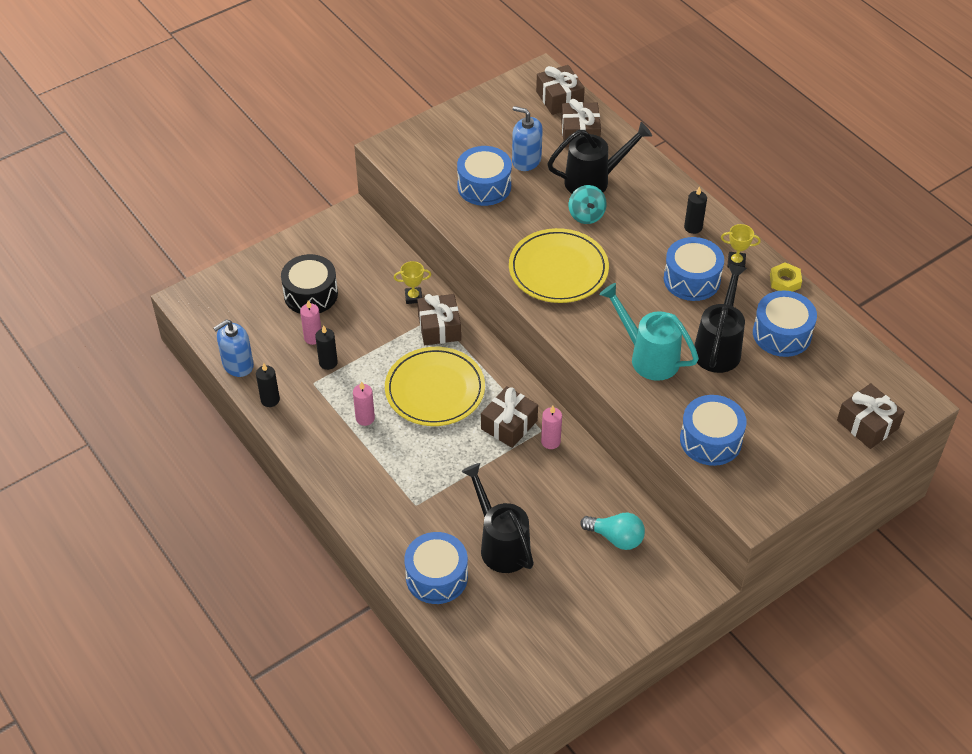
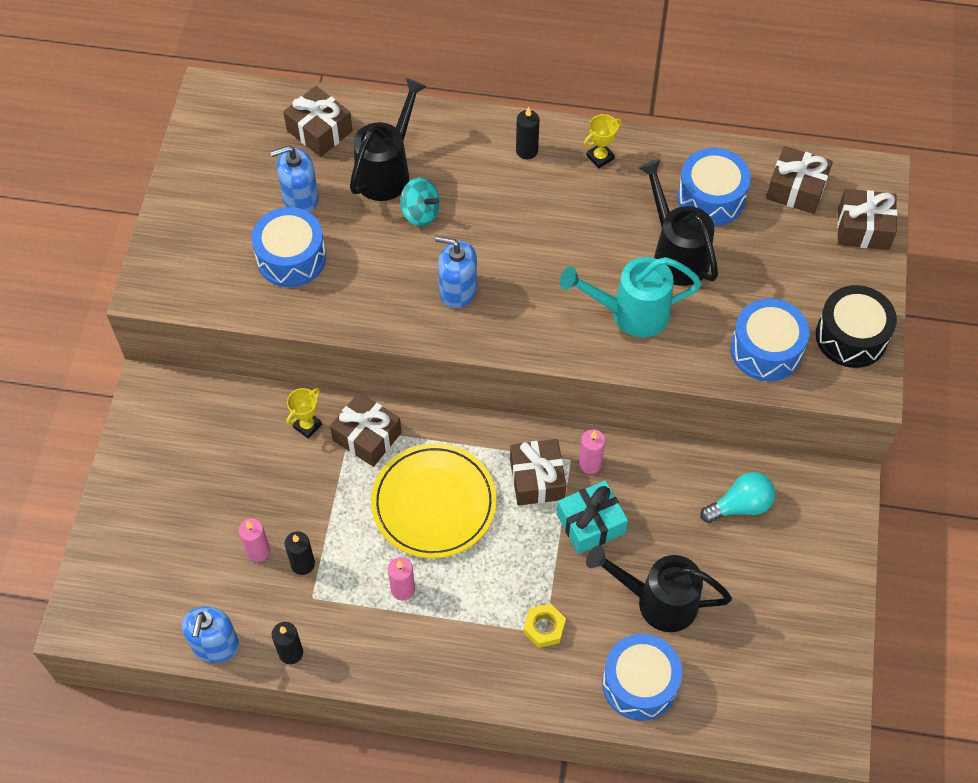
camera: 45 degrees left, 10 degrees up
black drum [281,254,338,314] -> black drum moved to [816,285,897,368]
yellow plate [509,228,609,303] -> blue soap dispenser [435,236,477,308]
brown gift [536,65,585,115] -> brown gift moved to [766,146,833,214]
blue drum [664,237,724,301] -> none
yellow nut [770,262,802,292] -> yellow nut moved to [523,603,566,648]
none -> turquoise gift [557,480,628,554]

